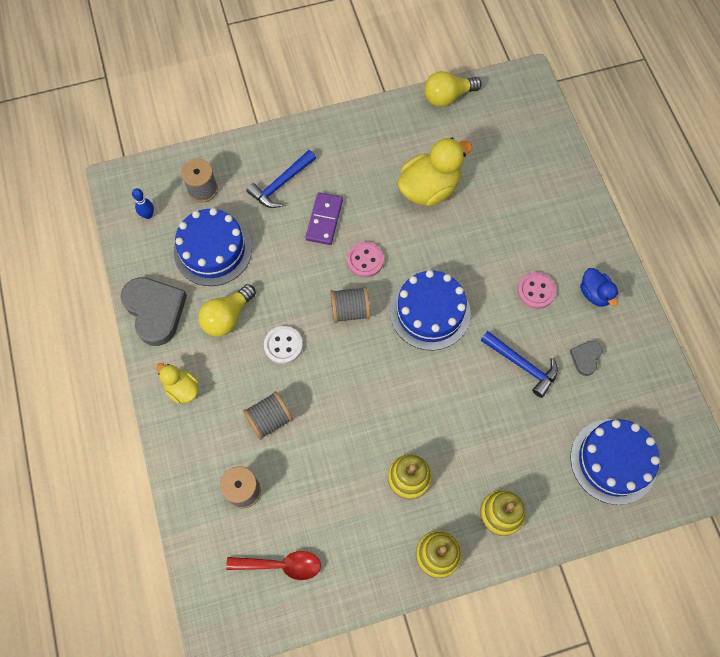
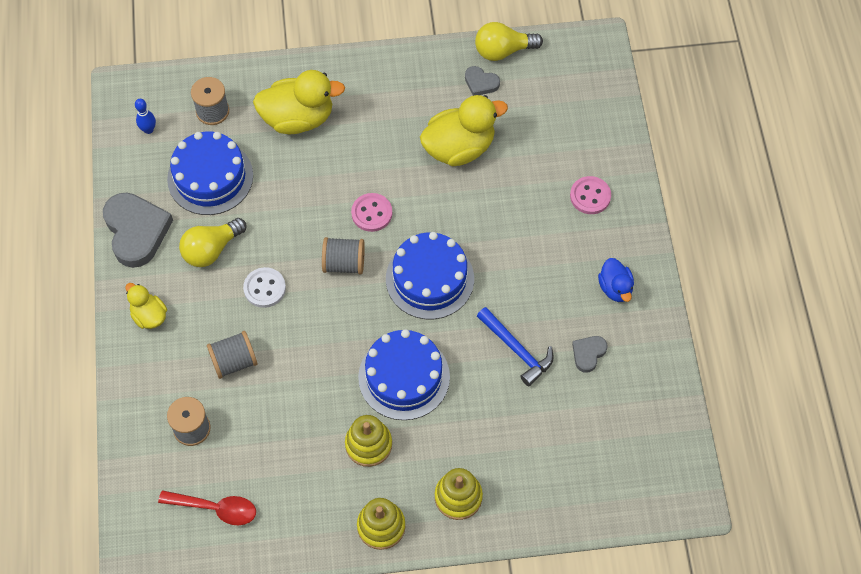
camera: 10 degrees right, 5 degrees down
blue hammer [246,150,316,208] -> yellow duck [253,70,345,134]
purple domino [306,192,343,245] -> none
pink button [517,272,556,309] -> pink button moved to [570,176,611,214]
blue cake [570,419,660,505] -> blue cake moved to [358,329,450,420]
none -> grey heart [465,66,500,96]

